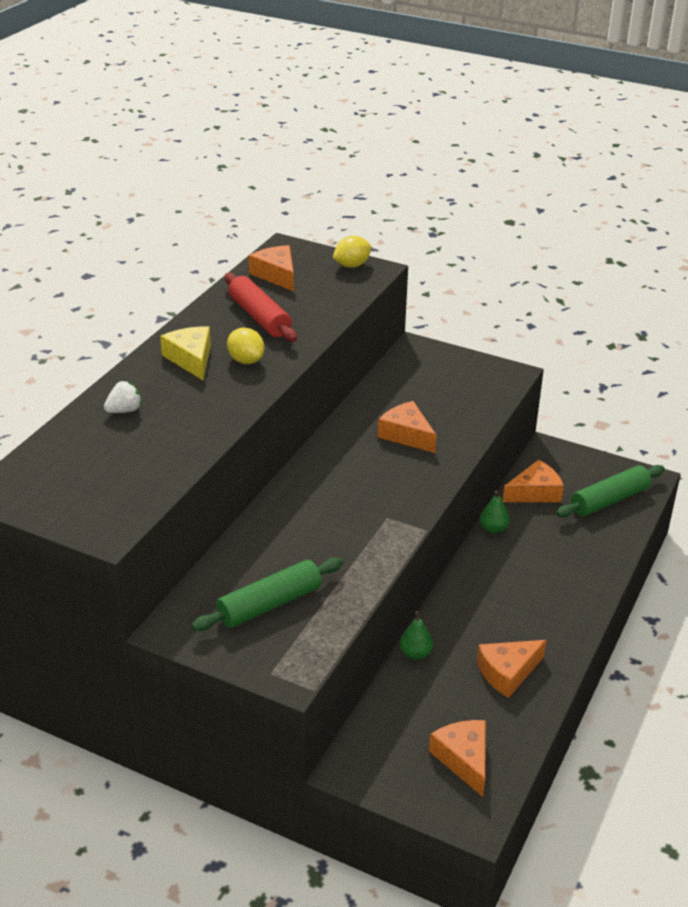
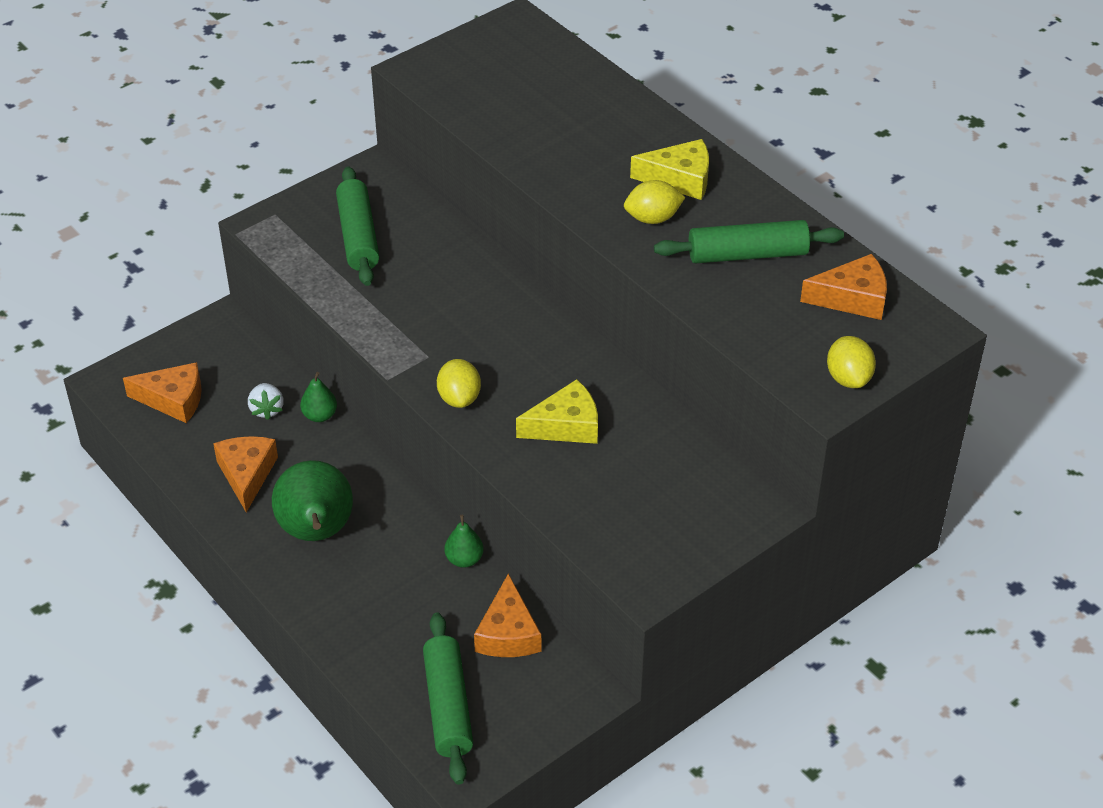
camera: 115 degrees right, 10 degrees up
white strawberry [104,381,142,413] -> white strawberry moved to [248,383,284,420]
red rolling pin [225,273,297,342] -> green rolling pin [654,220,844,264]
orange cheese [378,401,437,453] -> yellow cheese [516,379,598,444]
none -> green pear [272,460,353,541]
none -> yellow lemon [437,359,481,408]

